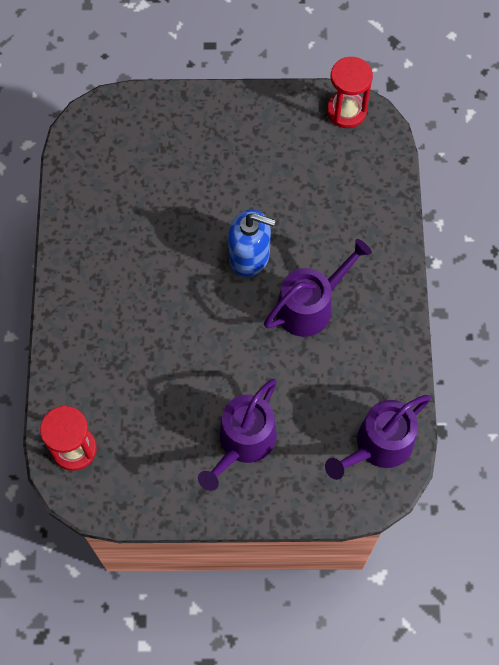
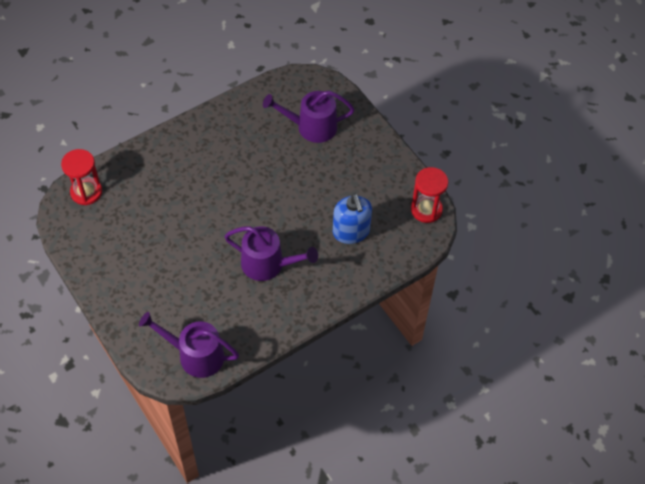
camera: 55 degrees right, 10 degrees down
purple watering can [198,379,277,491] -> purple watering can moved to [263,91,355,143]
blue soap dispenser [228,209,276,277] -> blue soap dispenser moved to [333,193,372,244]

